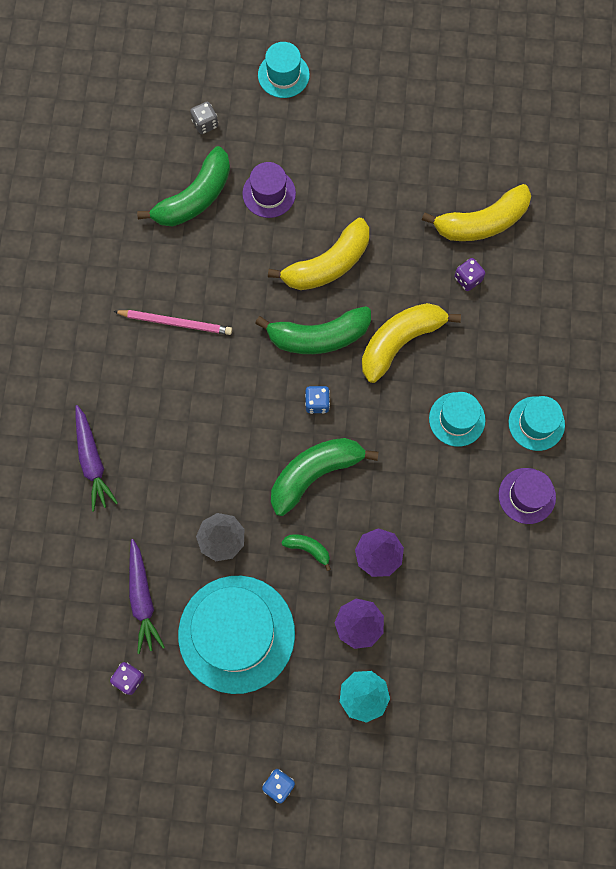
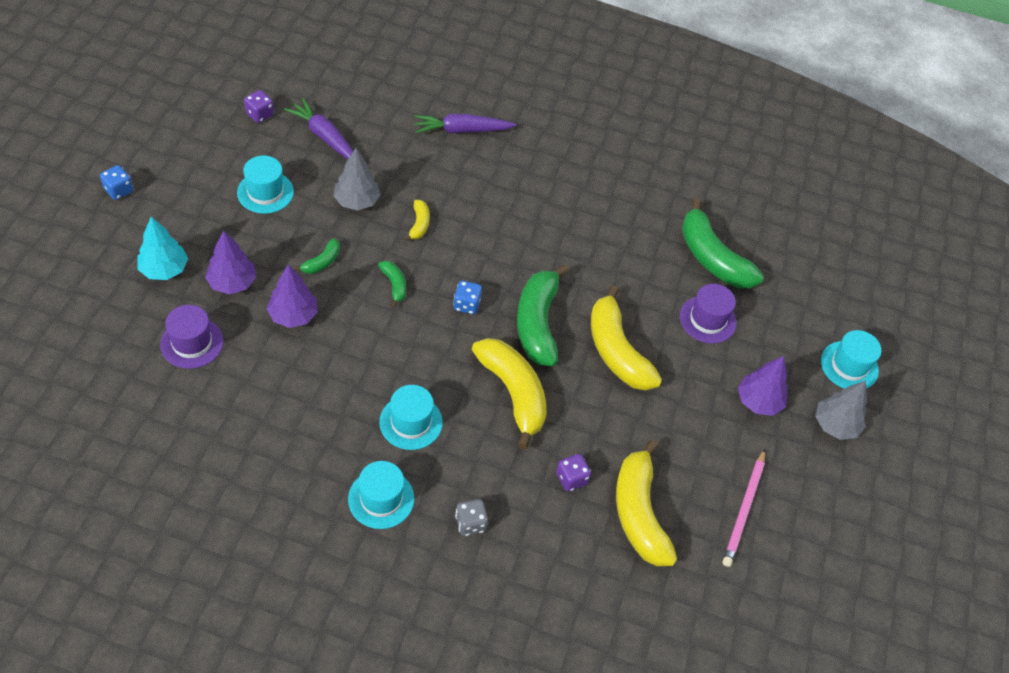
camera: 95 degrees right, 20 degrees down
pink pencil [113,310,232,335] -> pink pencil moved to [723,449,765,567]
purple carrot [129,539,165,654] -> purple carrot turned 45 degrees clockwise [284,98,353,159]
turquoise hat [178,576,295,694] -> turquoise hat [237,155,294,214], size x0.51
grey dice [190,102,218,134] -> grey dice moved to [455,499,488,536]
green banana [271,438,379,516] -> green banana [378,261,406,307], size x0.46
purple hat [499,468,556,524] -> purple hat moved to [160,305,224,369]
none -> yellow banana [404,200,430,242]
none -> purple tree [738,356,788,416]
none -> grey tree [815,380,867,440]

